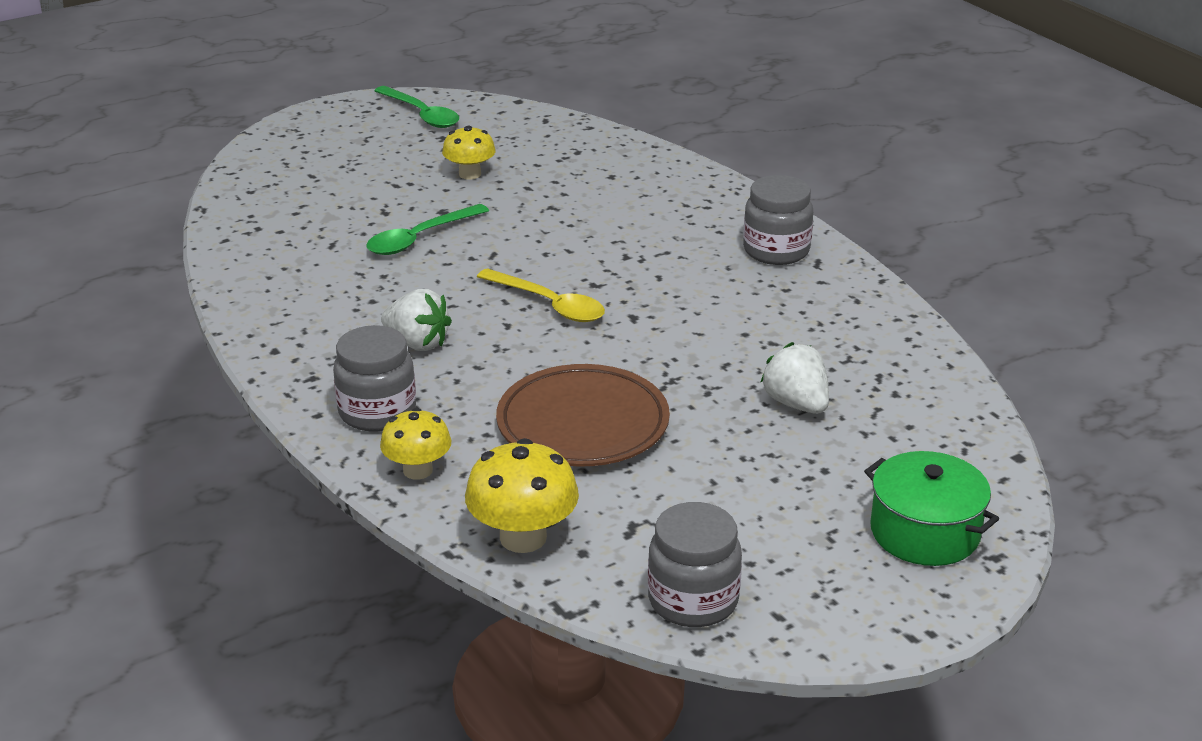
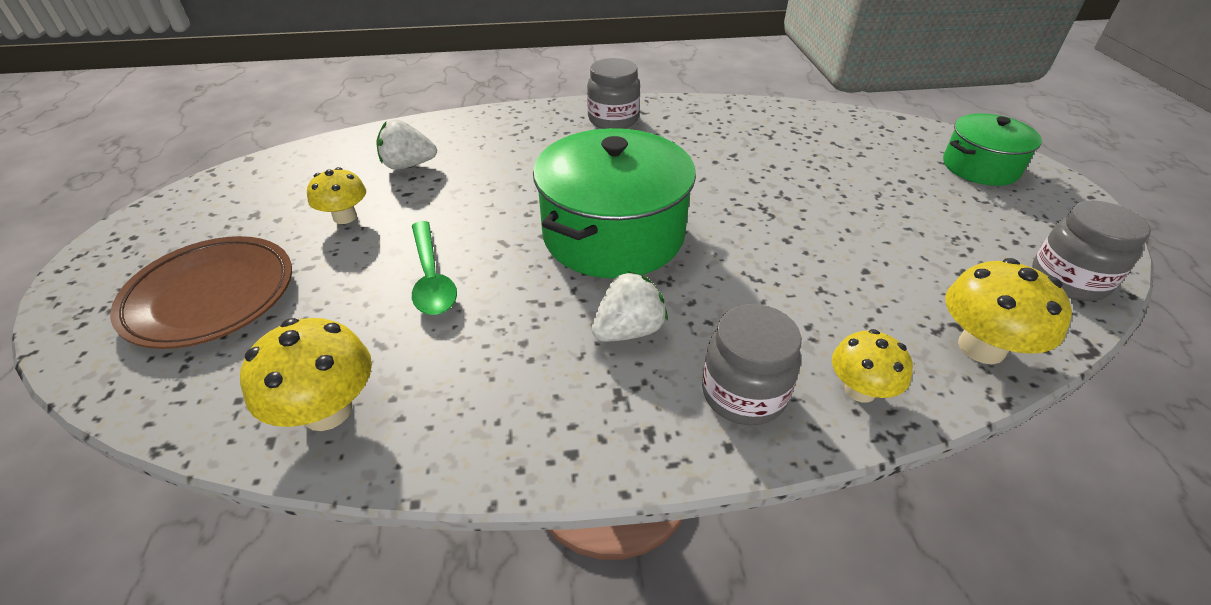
camera: 65 degrees left, 10 degrees up
green spoon [374,86,459,128] -> none
yellow spoon [477,268,605,322] -> green pot [533,128,696,278]
brown plate [496,364,670,467] -> brown plate moved to [110,236,292,349]
white strawberry [760,342,829,414] -> white strawberry moved to [376,120,437,170]
none -> yellow mushroom [240,318,372,431]

